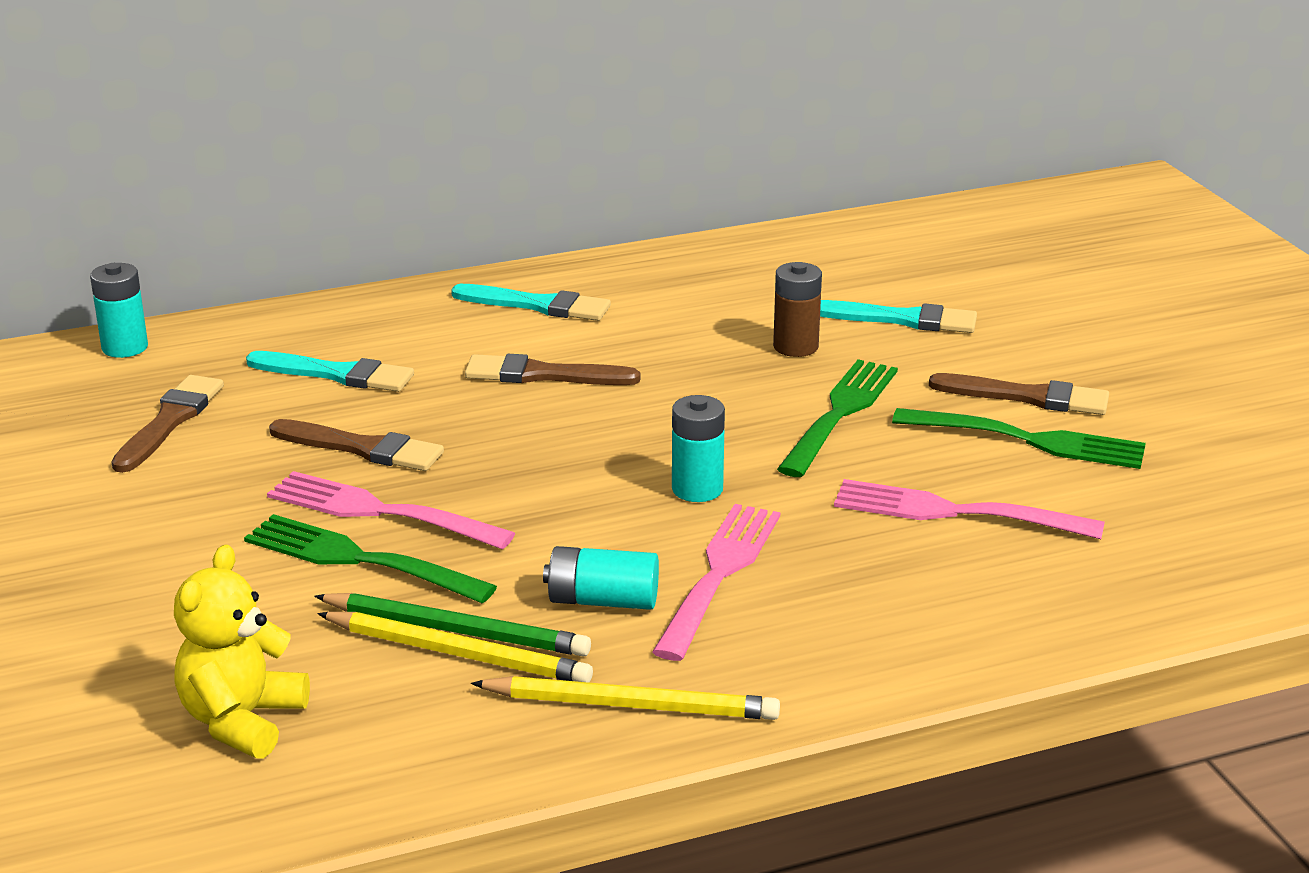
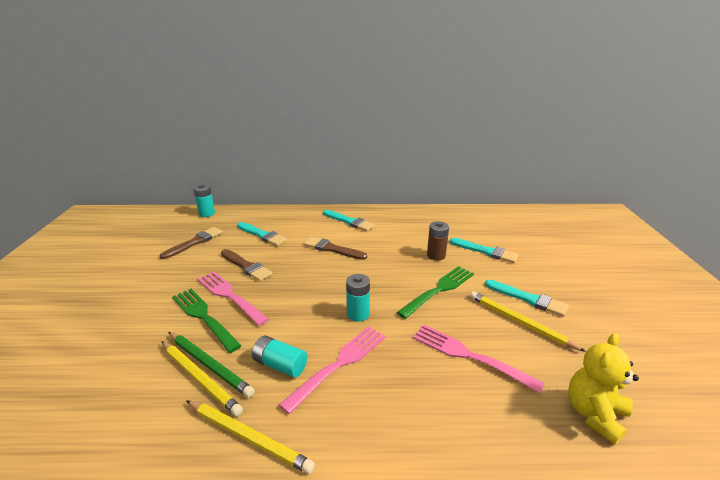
camera: 20 degrees right, 0 degrees up
yellow teddy bear [174,544,310,759] -> yellow teddy bear moved to [568,333,639,445]
green fork [892,408,1146,469] -> yellow pencil [470,291,586,352]
brown brush [929,373,1109,415] -> turquoise brush [485,280,569,317]

